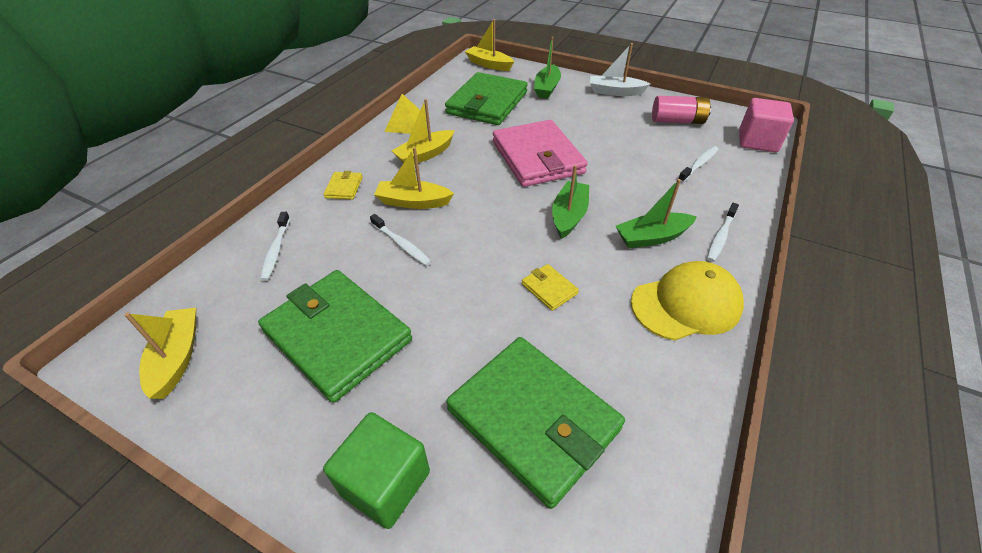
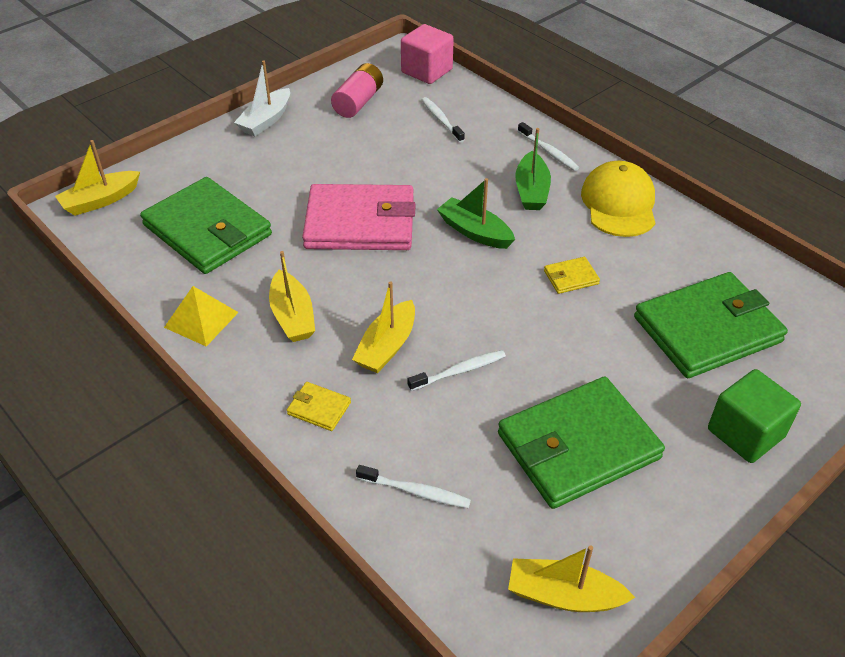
camera: 70 degrees left, 0 degrees up
green boat [534,37,561,99] -> none

